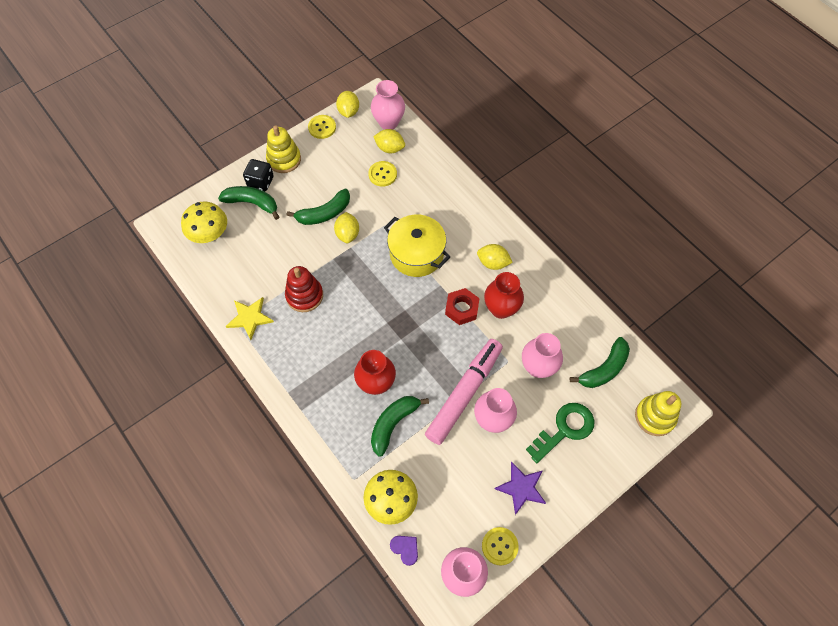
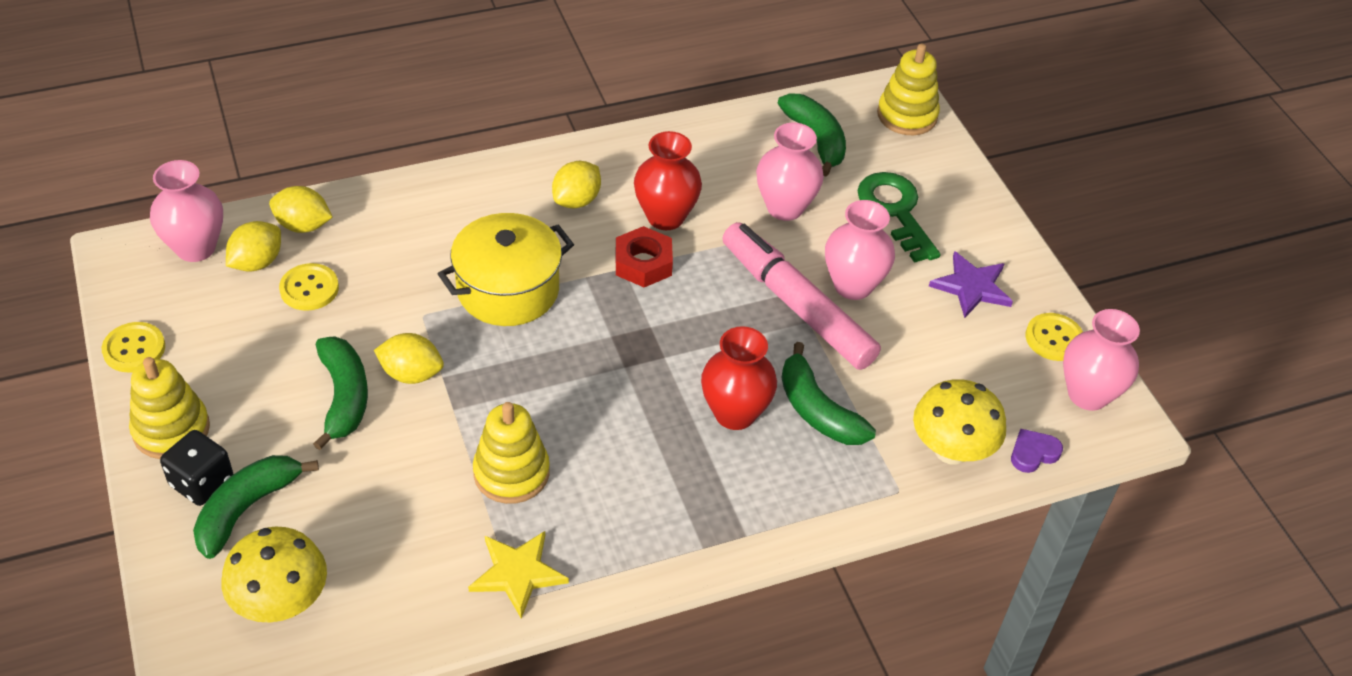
camera: 75 degrees left, 15 degrees down
red stacking toy [285,266,323,312] -> yellow stacking toy [473,402,550,504]
yellow lemon [336,91,359,118] -> yellow lemon moved to [269,186,332,233]

